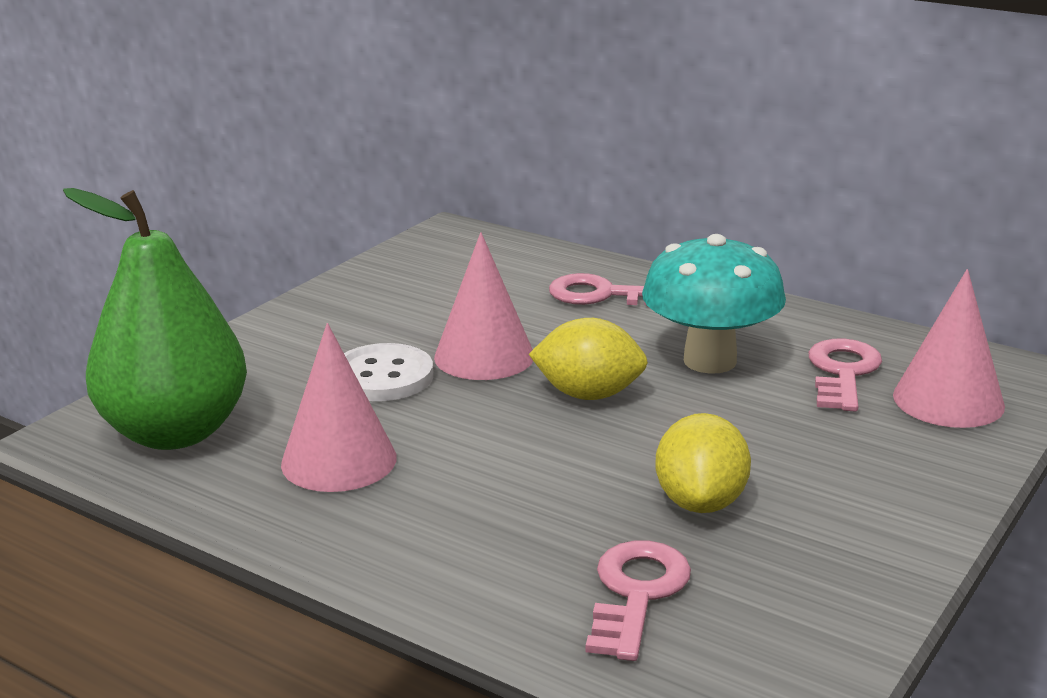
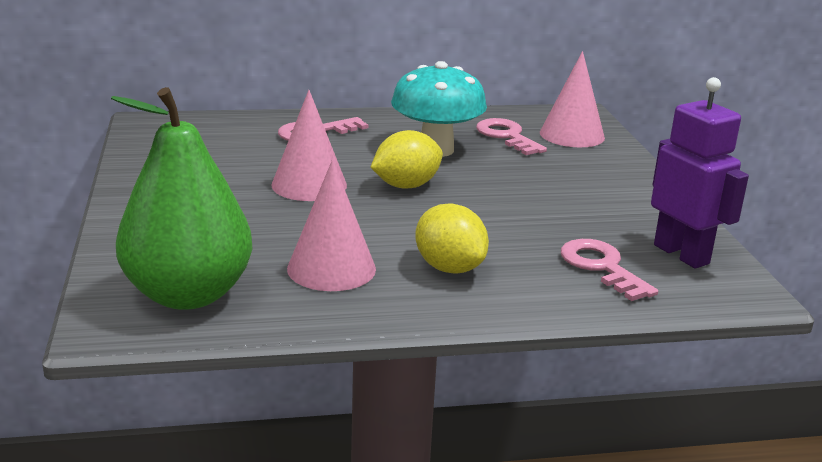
camera: 45 degrees left, 0 degrees up
white button [344,343,433,401] -> none
yellow lemon [655,413,751,513] -> yellow lemon moved to [415,203,489,274]
none -> purple robot [651,77,749,269]

